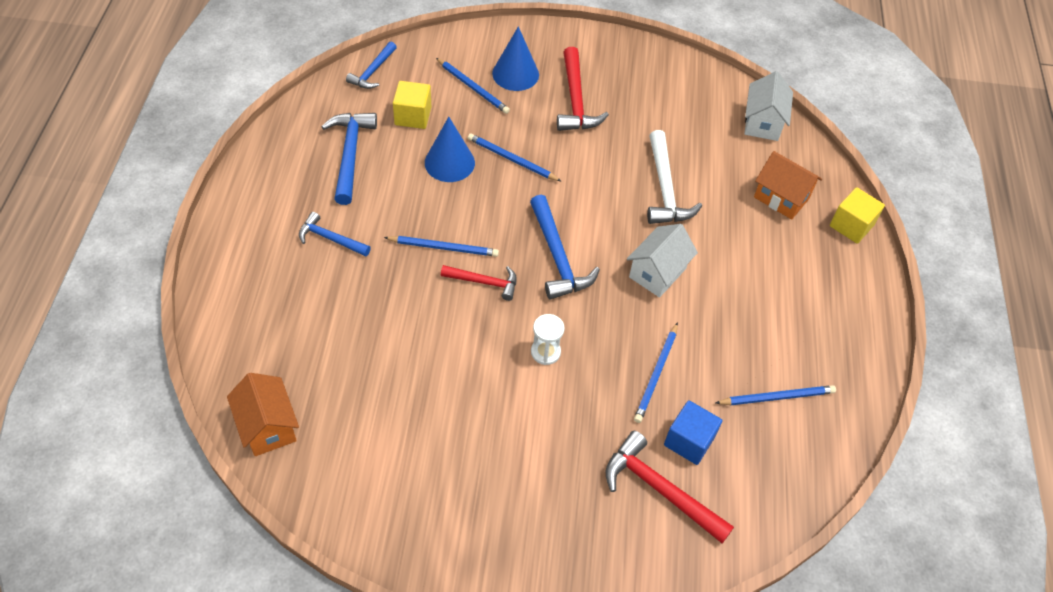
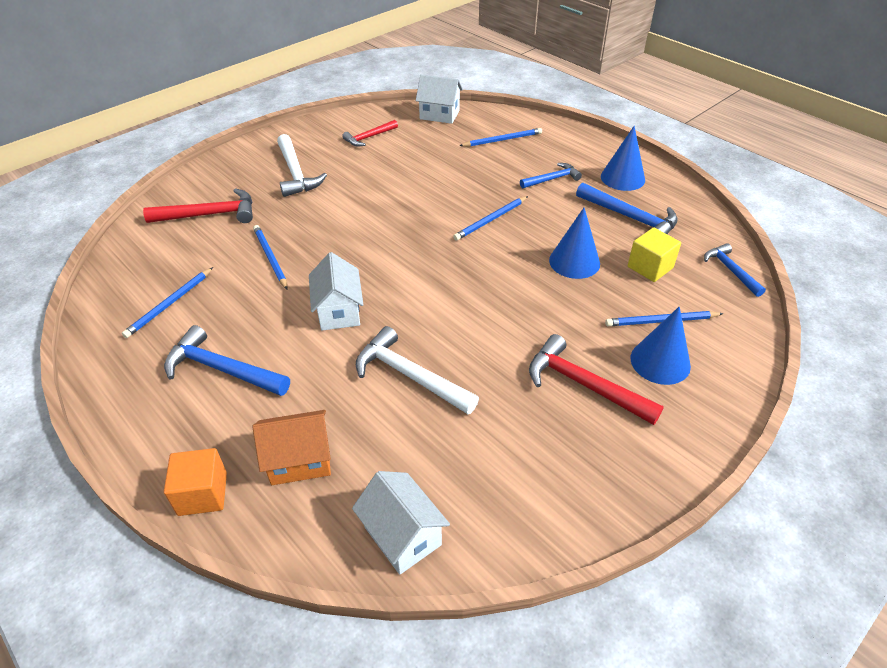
camera: 135 degrees right, 10 degrees down
orange house [227,373,299,456] -> white house [416,75,463,124]
red hammer [441,265,517,301] -> red hammer moved to [342,120,398,146]
blue pencil [468,133,562,182] -> blue pencil moved to [459,128,542,147]
blue hammer [530,195,600,299] -> blue hammer moved to [164,325,290,396]
white hourglass [531,314,565,365] -> none
blue cube [664,400,722,465] -> none
yellow cube [830,187,885,244] -> orange cube [164,448,227,516]
none -> white hammer [277,134,327,197]
none -> blue cone [601,126,645,191]

